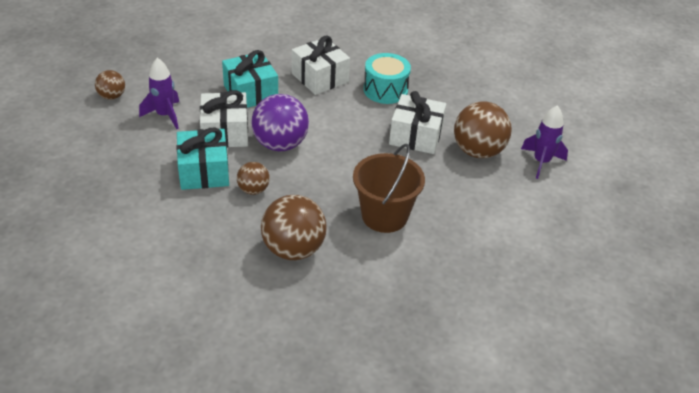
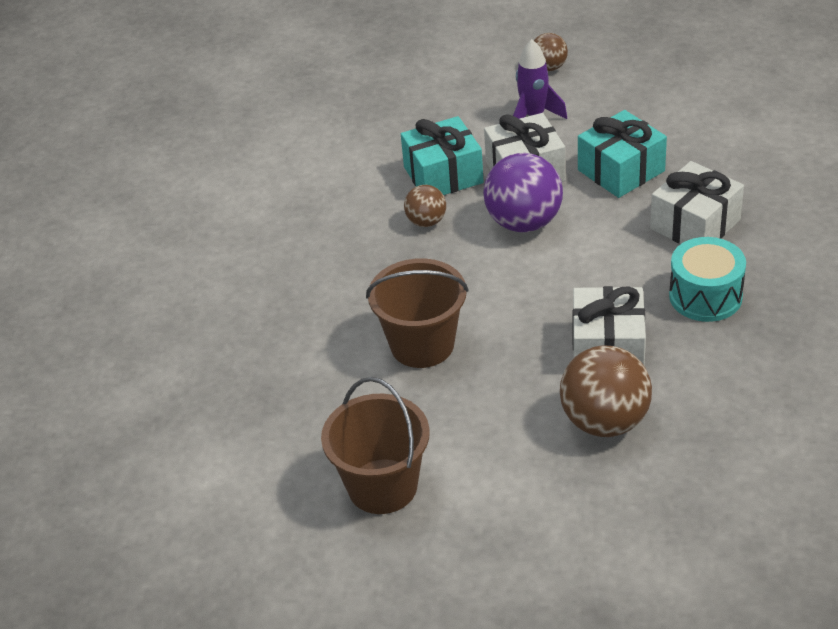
camera: 85 degrees right, 0 degrees up
brown ball [261,195,327,260] -> none
purple rocket [521,105,568,179] -> none
none -> brown bucket [321,377,430,514]

